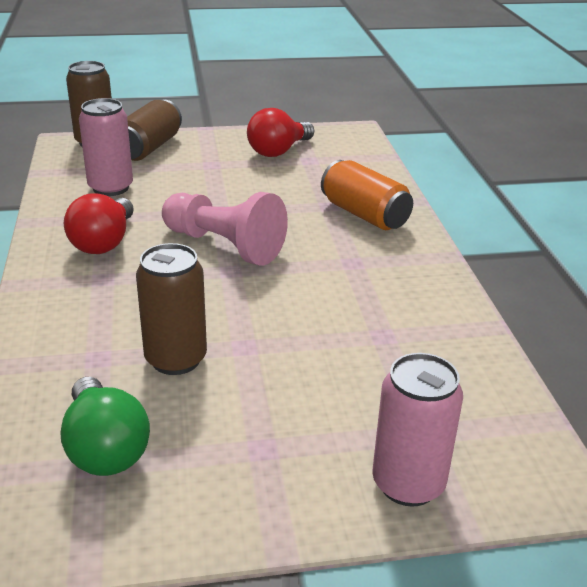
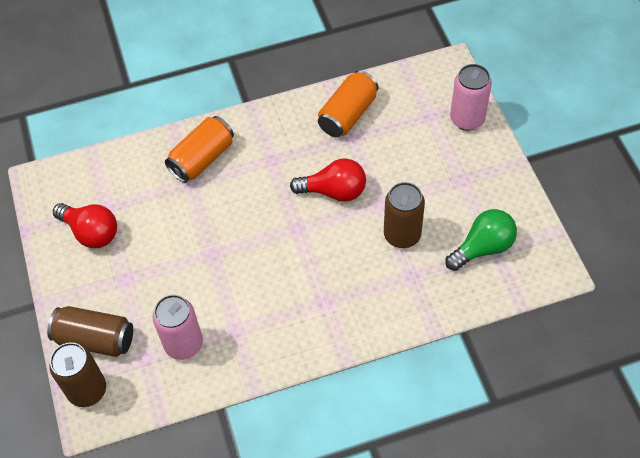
camera: 95 degrees left, 25 degrees up
red light bulb [64,193,134,254] -> red light bulb moved to [290,158,366,202]
pink pawn [162,192,288,266] -> none
none -> orange can [318,70,379,137]

